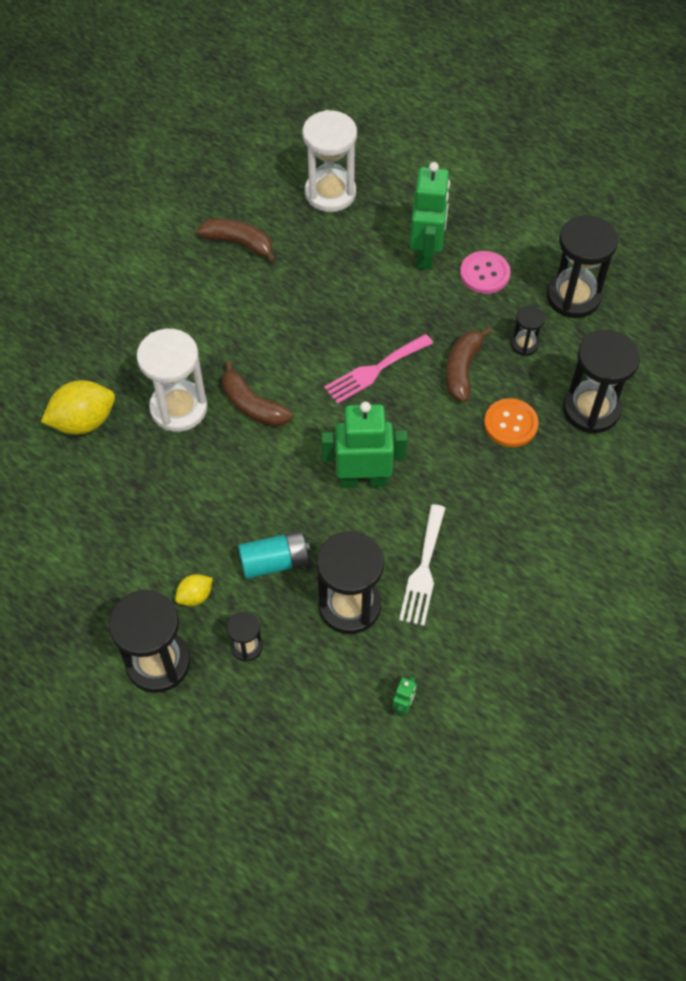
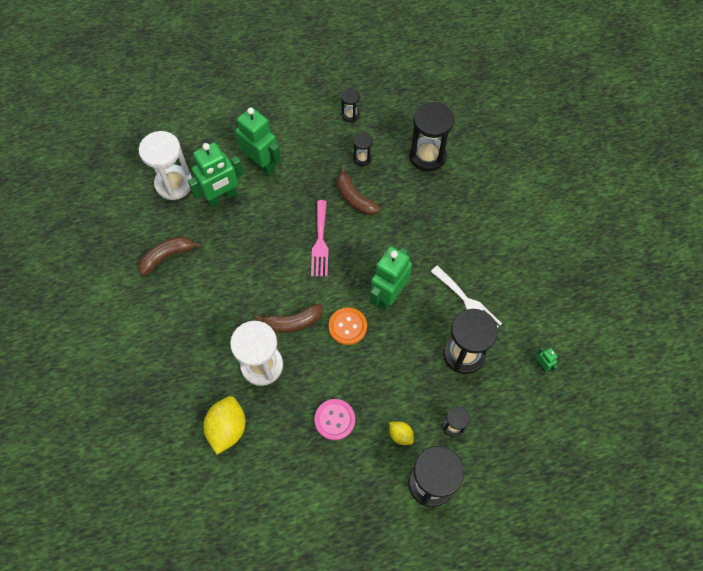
camera: 55 degrees left, 5 degrees up
yellow lemon [175,574,213,606] -> yellow lemon turned 45 degrees counterclockwise [389,421,414,445]
turquoise battery [238,531,310,579] -> none
pink button [460,251,510,294] -> pink button moved to [314,399,355,440]
orange button [484,398,539,447] -> orange button moved to [329,307,367,345]
black hourglass [547,215,618,318] -> black hourglass [341,89,360,122], size x0.50
none -> green robot [188,142,244,208]

